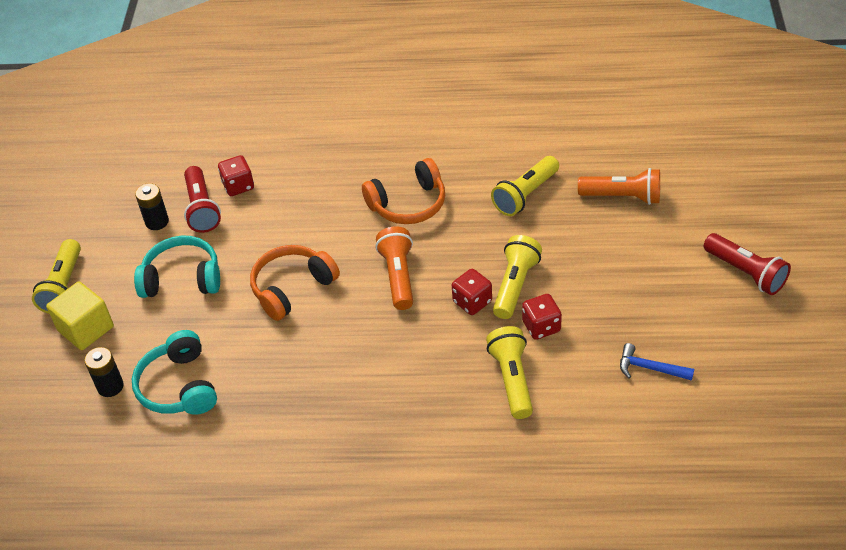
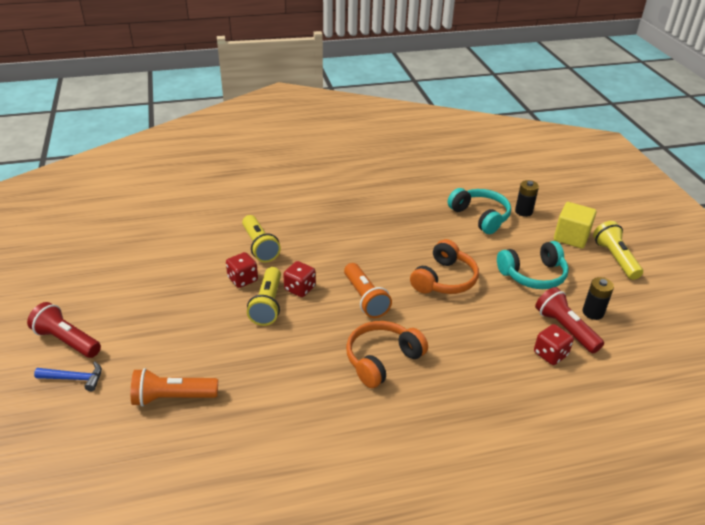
camera: 160 degrees right, 10 degrees down
yellow flashlight [491,156,559,216] -> none
blue hammer [620,343,694,381] -> blue hammer moved to [34,362,102,391]

